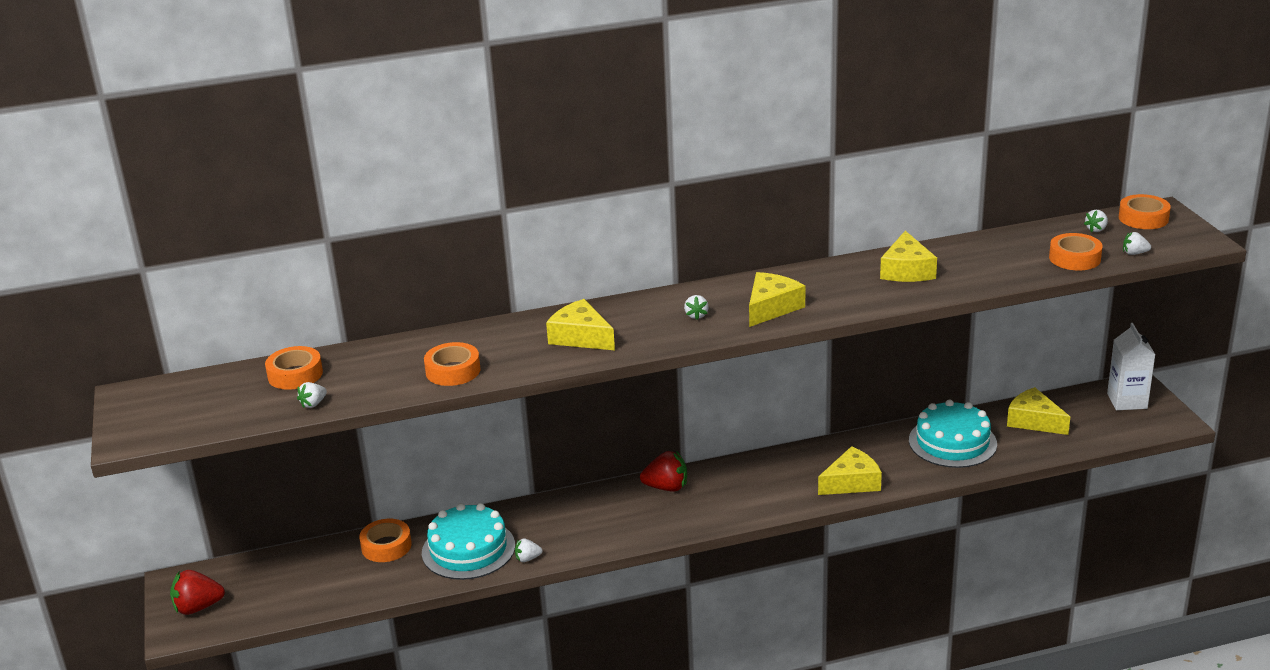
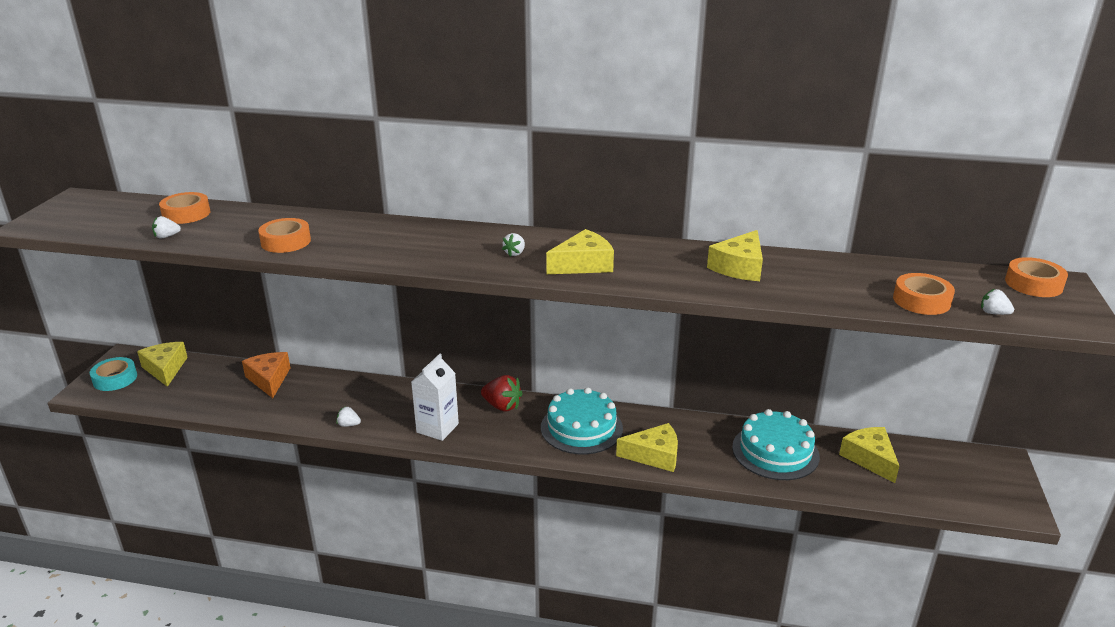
camera: 25 degrees right, 0 degrees up
red strawberry [170,570,225,615] -> turquoise tape [90,357,137,391]
orange tape [359,519,412,562] -> orange cheese [242,352,290,398]
turquoise cake [422,503,515,580] -> turquoise cake moved to [541,387,623,454]
yellow cheese [546,299,615,350] -> yellow cheese moved to [137,342,188,387]
white strawberry [1084,210,1108,232] -> none
white carton [1107,323,1155,410] -> white carton moved to [411,354,459,441]

